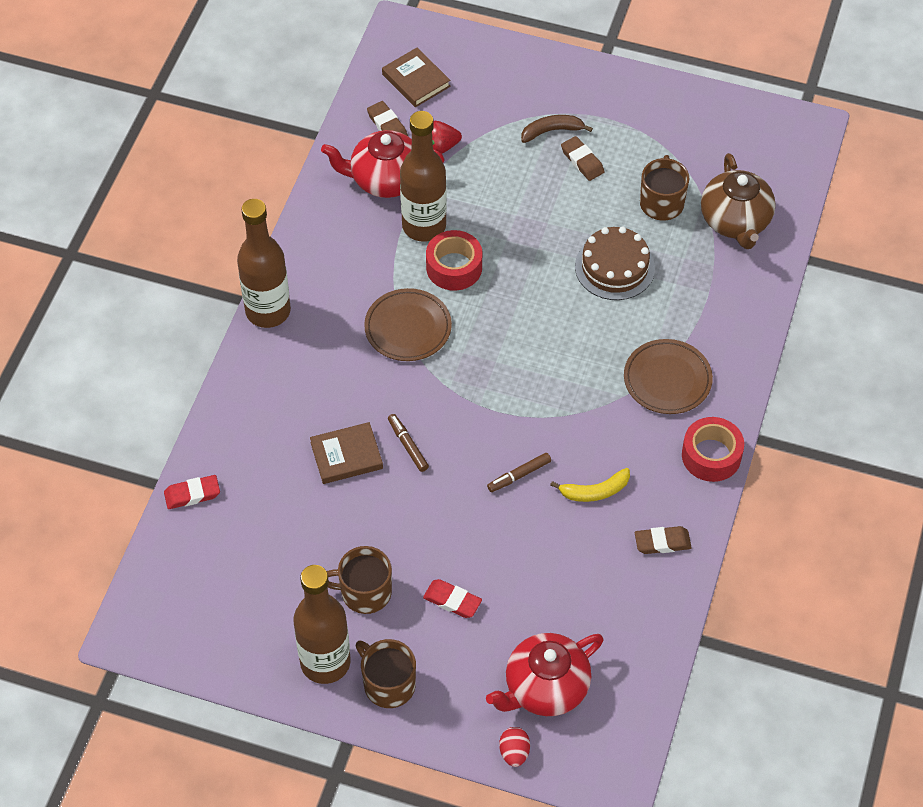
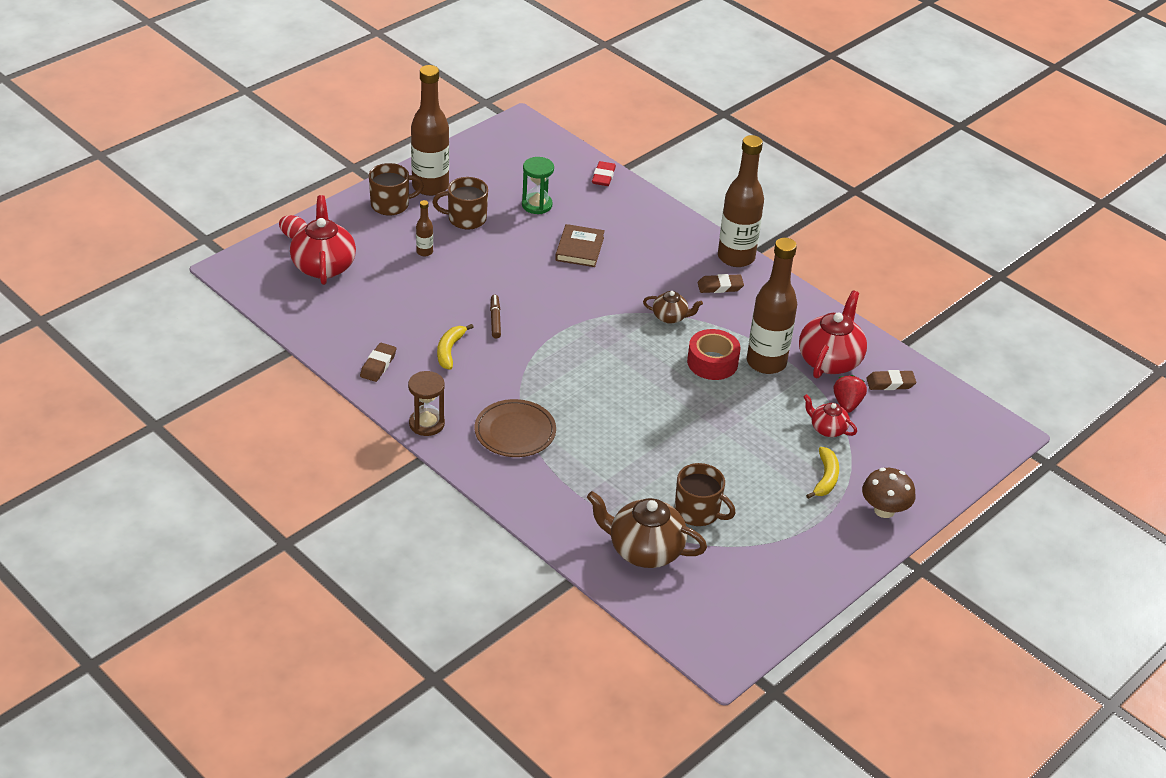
camera: 115 degrees right, 15 degrees down
brown mug [327,546,392,614] -> brown mug turned 120 degrees counterclockwise [433,177,488,229]
brown plate [364,288,452,361] -> brown teapot [643,291,703,324]
brown book [382,48,450,107] -> none
brown marker [388,414,429,472] -> none
red eraser [423,579,482,618] -> brown bottle [416,200,433,257]
brown banana [521,115,593,143] -> yellow banana [806,447,839,499]
brown eraser [561,136,605,181] -> brown eraser moved to [697,274,744,293]
brown cake [575,226,655,300] -> none
red tape [682,417,744,482] -> brown hourglass [408,371,445,436]
none -> green hourglass [522,157,554,214]
none -> red teapot [803,394,857,437]
none -> brown mushroom [862,468,915,518]

